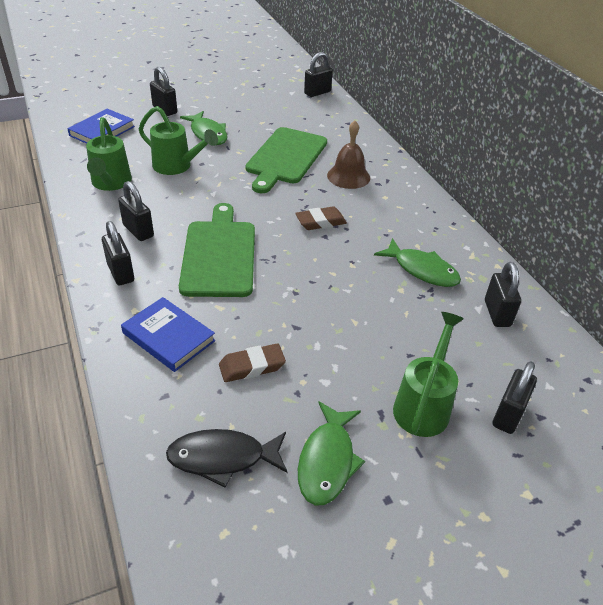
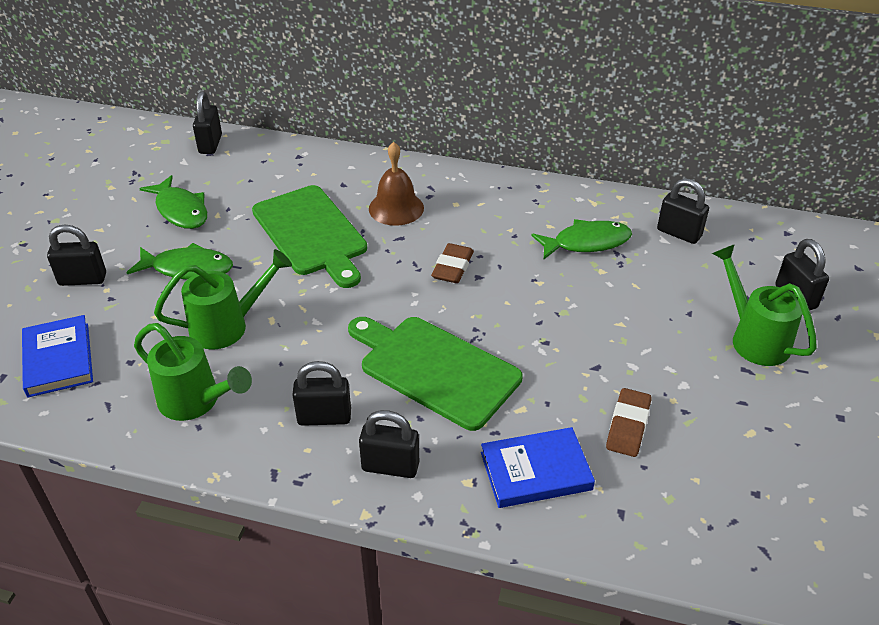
camera: 50 degrees left, 0 degrees up
black fish [166,429,287,487] -> none
green fish [298,401,365,505] -> green fish moved to [139,175,207,229]

